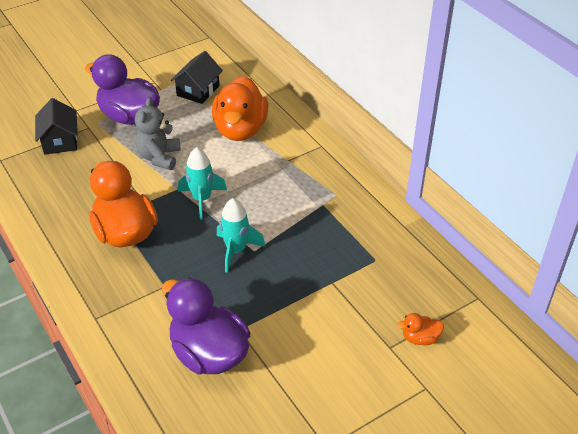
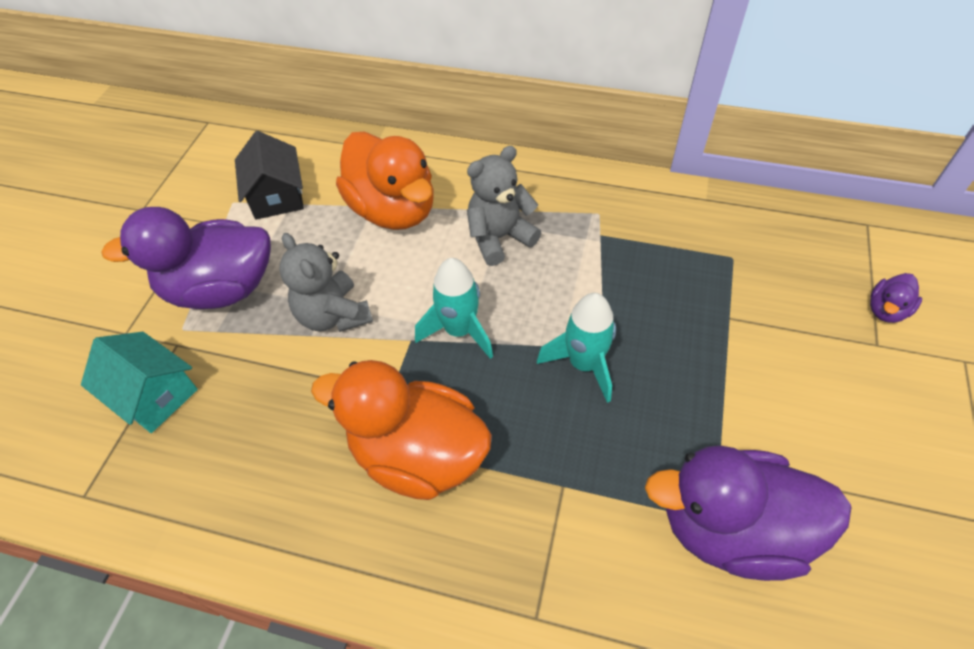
camera: 40 degrees left, 10 degrees up
black house [35,98,78,155] -> turquoise house [81,332,198,433]
orange duck [397,313,444,345] -> purple duck [870,273,922,323]
none -> grey teddy bear [467,146,541,266]

